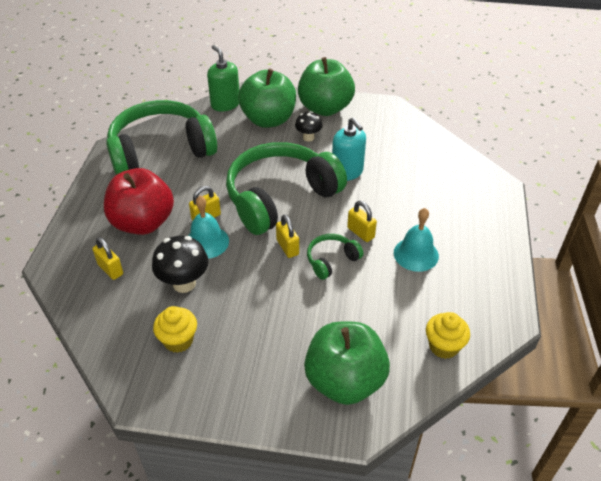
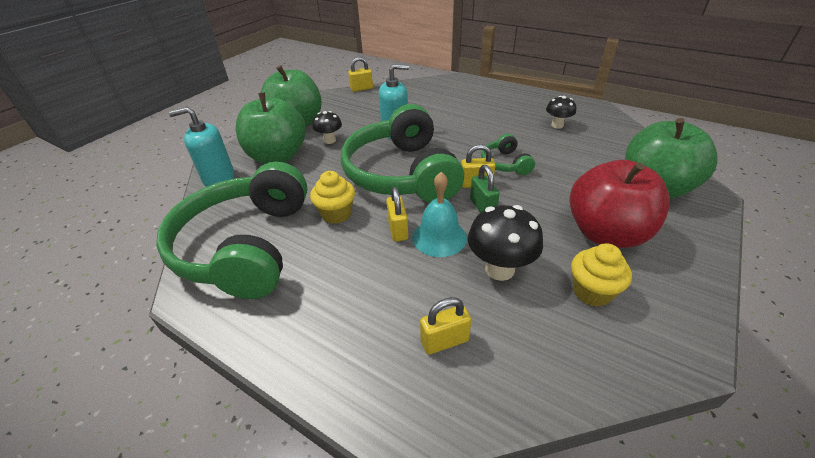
camera: 65 degrees left, 5 degrees down
red apple [104,168,174,235] -> red apple moved to [570,160,670,248]
green soap dispenser [207,45,239,112] -> turquoise soap dispenser [169,107,234,187]
yellow padlock [347,201,377,242] -> yellow padlock moved to [348,57,373,92]
turquoise bell [394,208,439,272] -> none
yellow cupcake [426,312,470,359] -> yellow cupcake moved to [310,171,355,224]
none -> green padlock [470,165,500,213]
none -> black mushroom [546,96,576,129]

